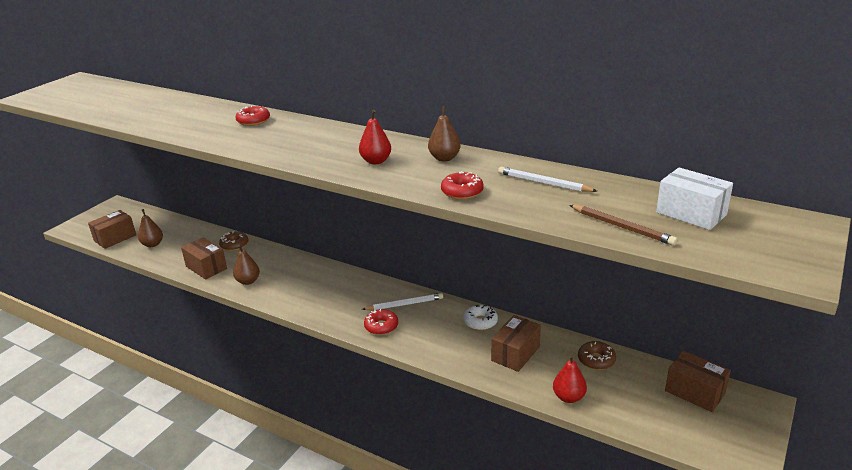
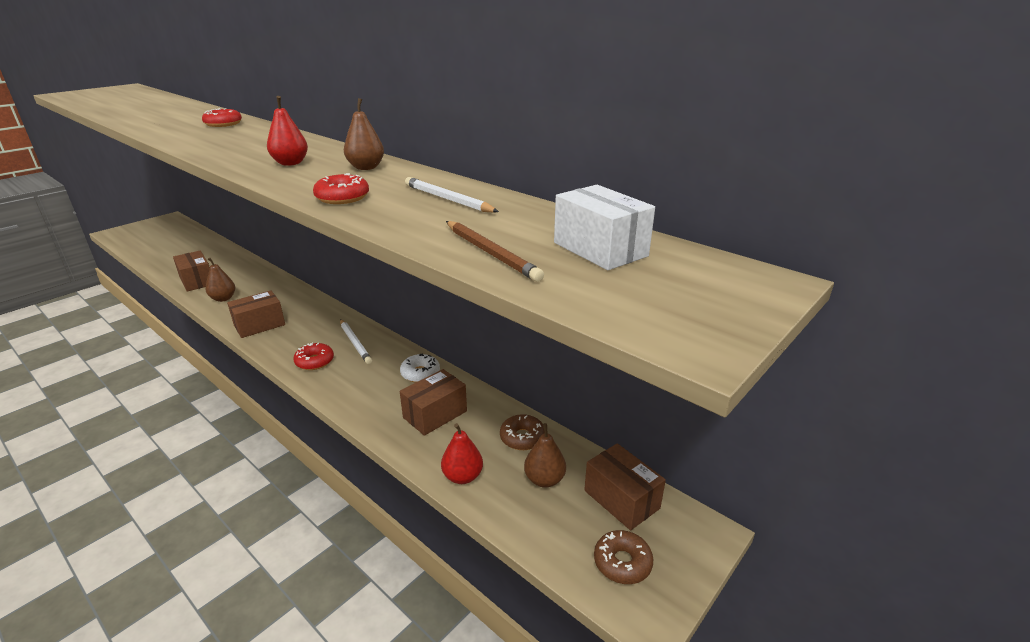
camera: 10 degrees right, 0 degrees up
brown box [88,210,136,249] -> brown box moved to [227,291,285,338]
brown pear [138,209,163,247] -> brown pear moved to [524,423,566,488]
brown donut [219,231,248,251] -> brown donut moved to [594,530,653,584]
white pencil [362,293,443,310] -> white pencil turned 60 degrees clockwise [340,319,372,364]

